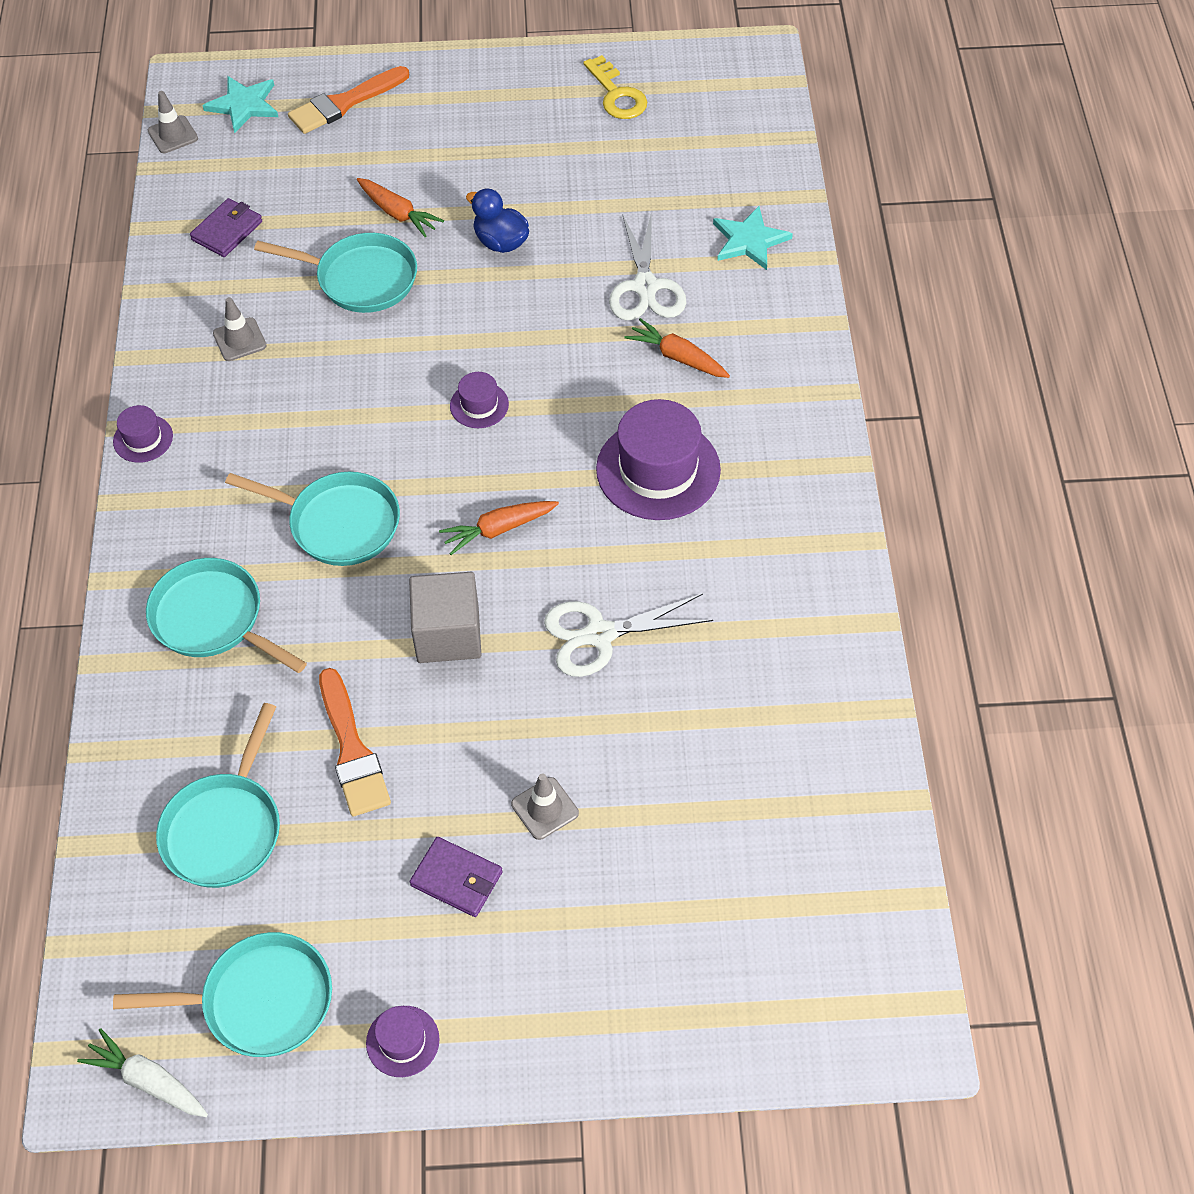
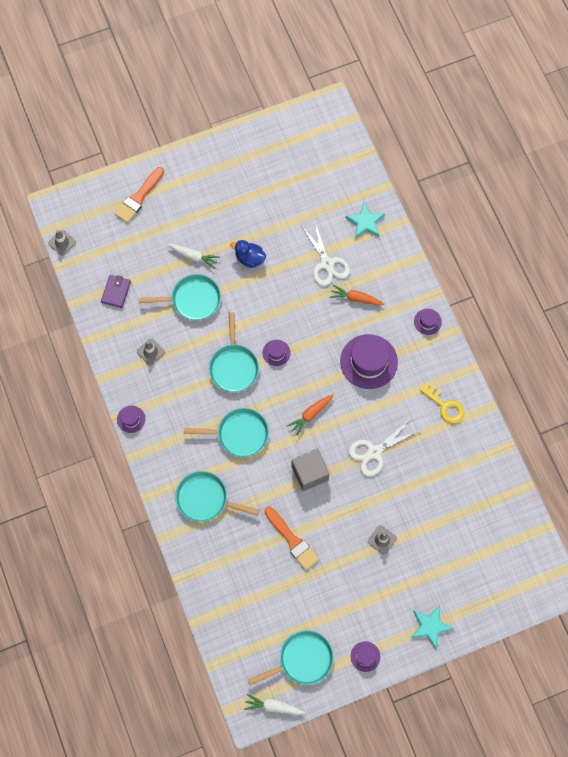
camera: 20 degrees left, 15 degrees up
turquoise pan [156,703,280,888] -> turquoise pan moved to [209,312,259,392]
turquoise star [202,76,278,133] -> turquoise star moved to [411,605,454,649]
orange carrot [357,178,444,238] -> white carrot [168,244,220,269]
purple wallet [410,837,503,917] -> none
yellow key [583,55,647,119] -> yellow key moved to [420,382,465,423]
none -> purple hat [414,309,442,335]

